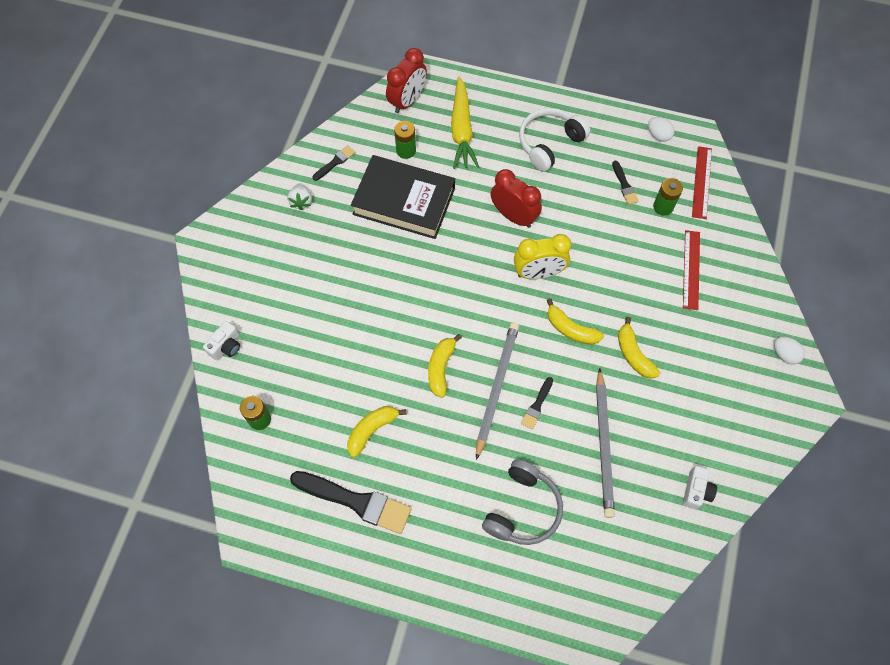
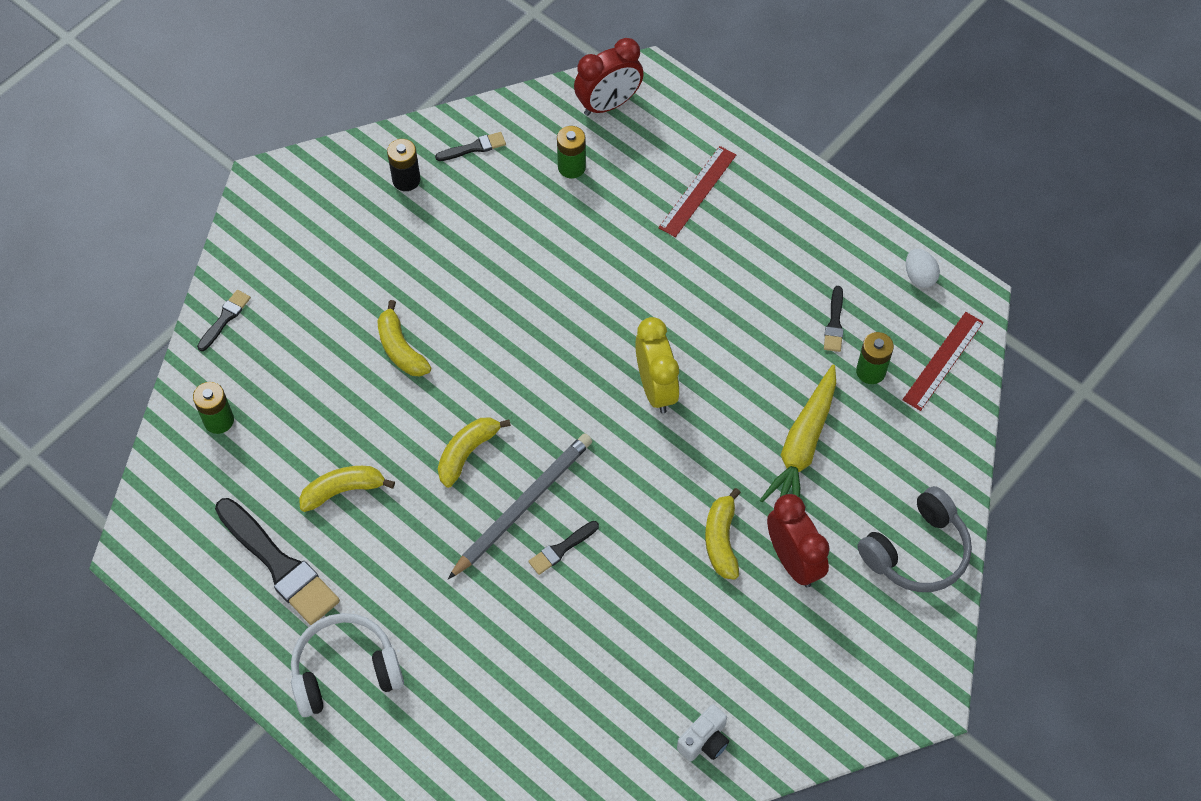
camera: 25 degrees right, 5 degrees down
white camera [203,321,240,360] -> black brush [197,290,251,351]
white strawberry [287,183,312,211] -> black battery [387,139,420,191]
black book [351,155,455,239] -> none
yellow carrot [451,76,479,169] -> yellow carrot moved to [760,365,836,502]
grey headphones [482,459,563,545] -> grey headphones moved to [857,486,972,592]
red clock [491,169,542,228] -> red clock moved to [767,494,830,587]
yellow clock [514,234,571,279] -> yellow clock turned 120 degrees counterclockwise [635,317,680,413]
white headphones [519,108,590,172] -> white headphones moved to [291,613,404,717]
yellow banana [546,298,604,345] -> yellow banana moved to [378,300,431,376]
grey pencil [596,368,615,518] -> none
red ruler [683,230,700,310] -> red ruler moved to [658,146,736,237]
white egg [774,337,805,365] -> none

